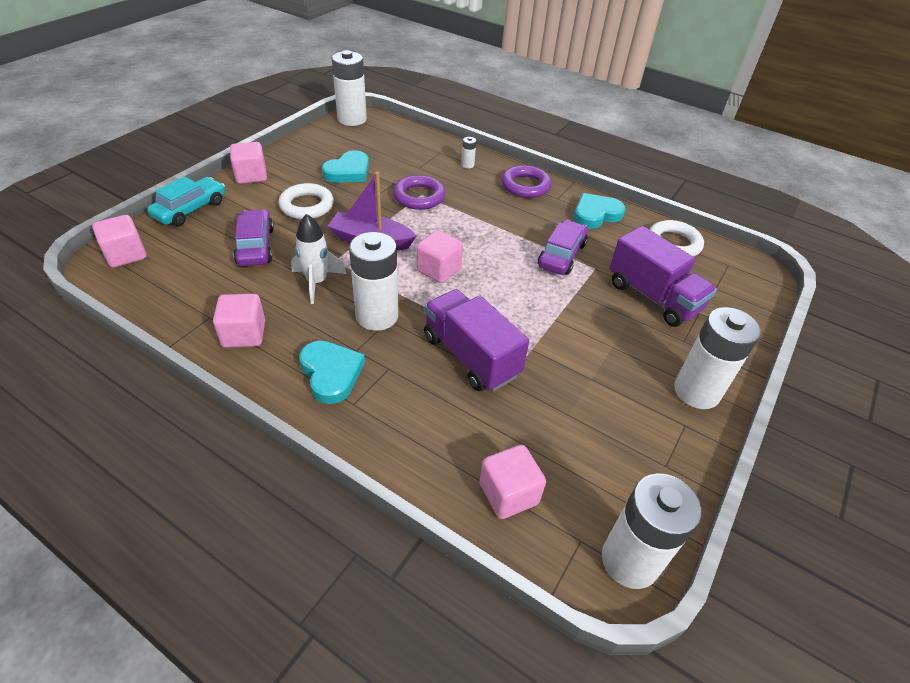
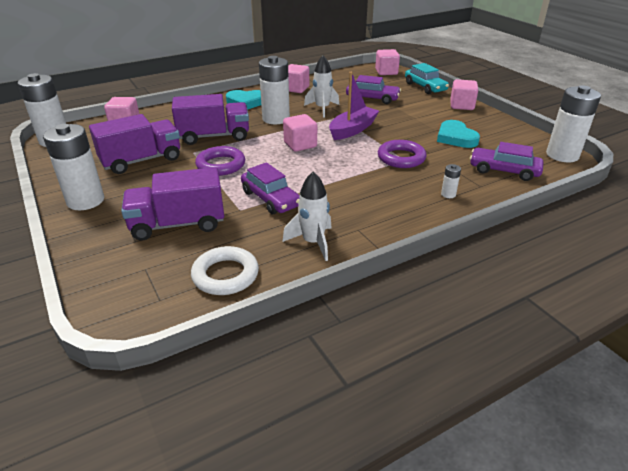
camera: 120 degrees right, 10 degrees down
white ring [279,183,334,219] -> none
purple ring [501,165,551,198] -> purple ring moved to [195,146,245,176]
turquoise heart [574,193,626,229] -> white rocket [282,172,332,261]
none -> purple truck [89,114,180,174]
none -> purple car [470,142,543,181]

